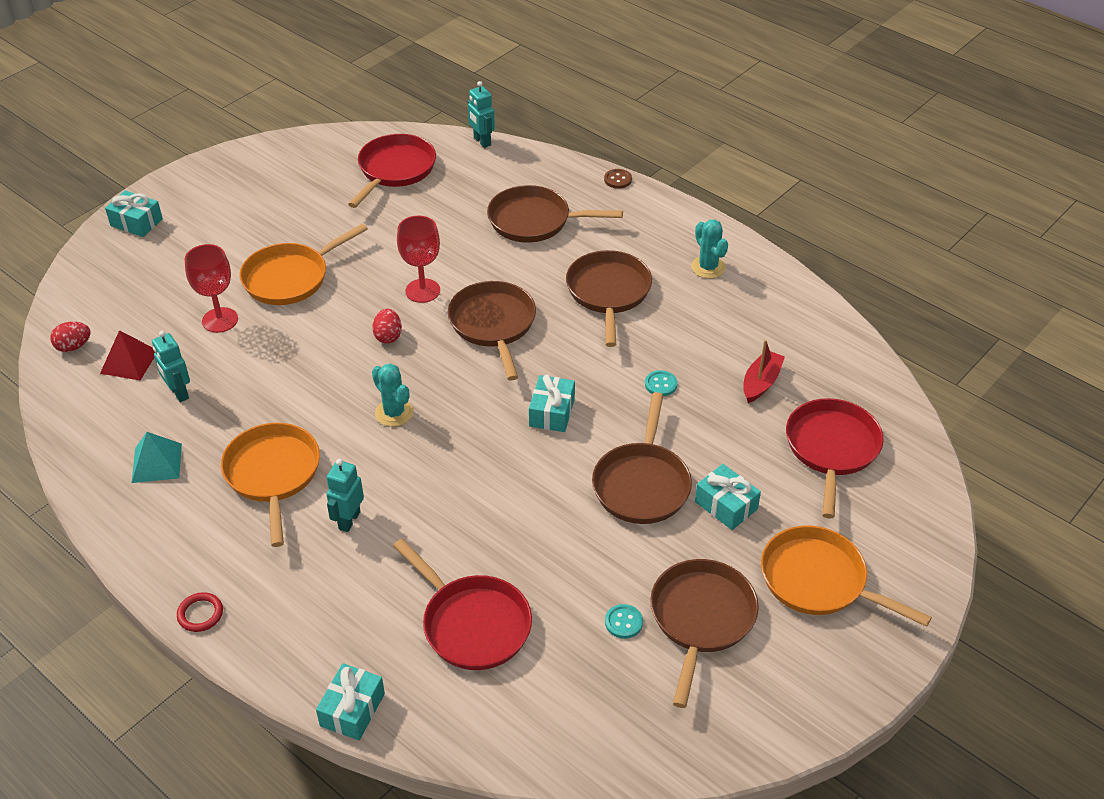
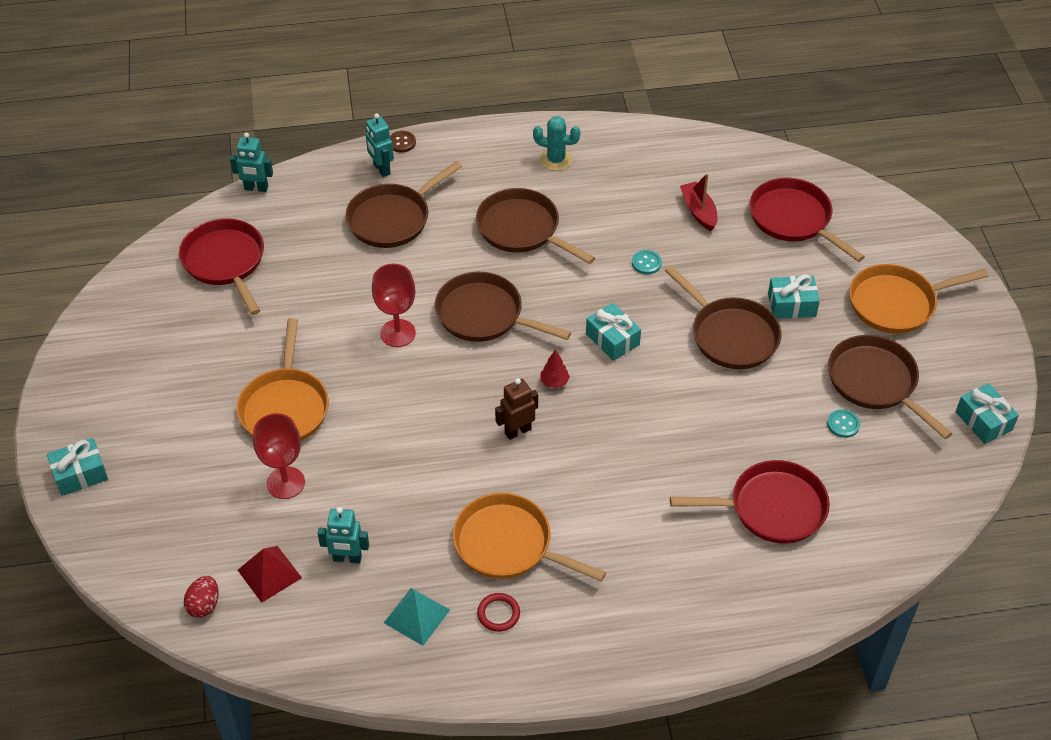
camera: 50 degrees left, 5 degrees up
red ring [177,592,223,632] -> red ring moved to [477,593,520,632]
turquoise gift [316,663,385,740] -> turquoise gift moved to [956,383,1019,444]
turquoise robot [326,459,364,532] -> turquoise robot moved to [366,113,394,177]
red egg [372,309,402,344] -> none
turquoise cactus [372,363,413,427] -> brown robot [495,378,538,440]
none -> red tree [540,350,570,388]

